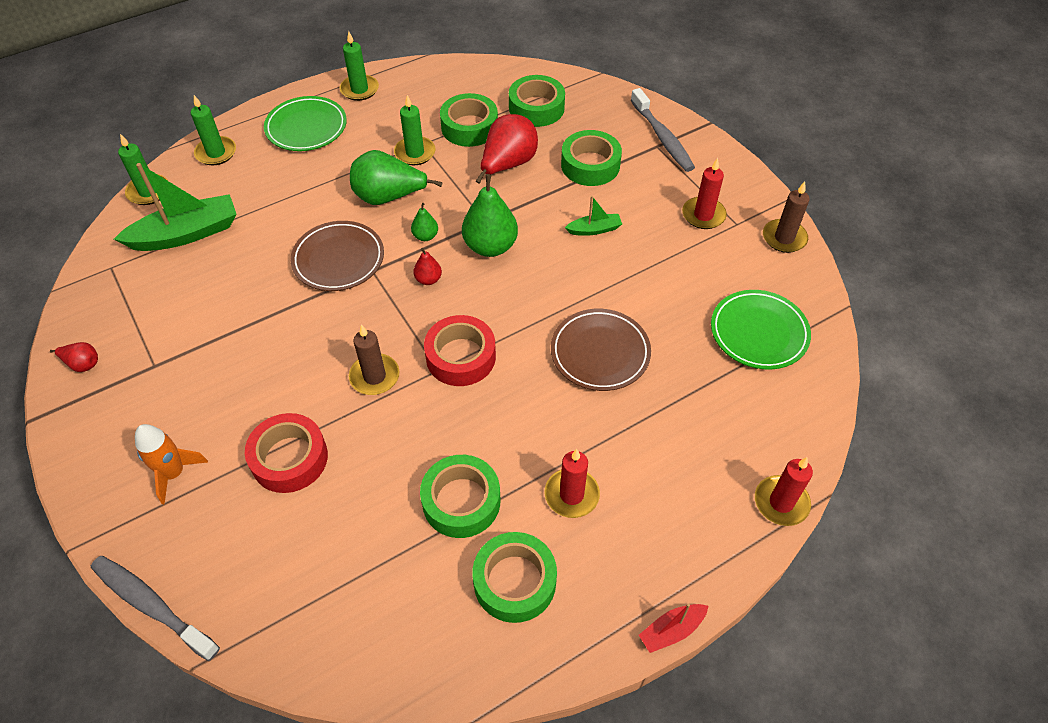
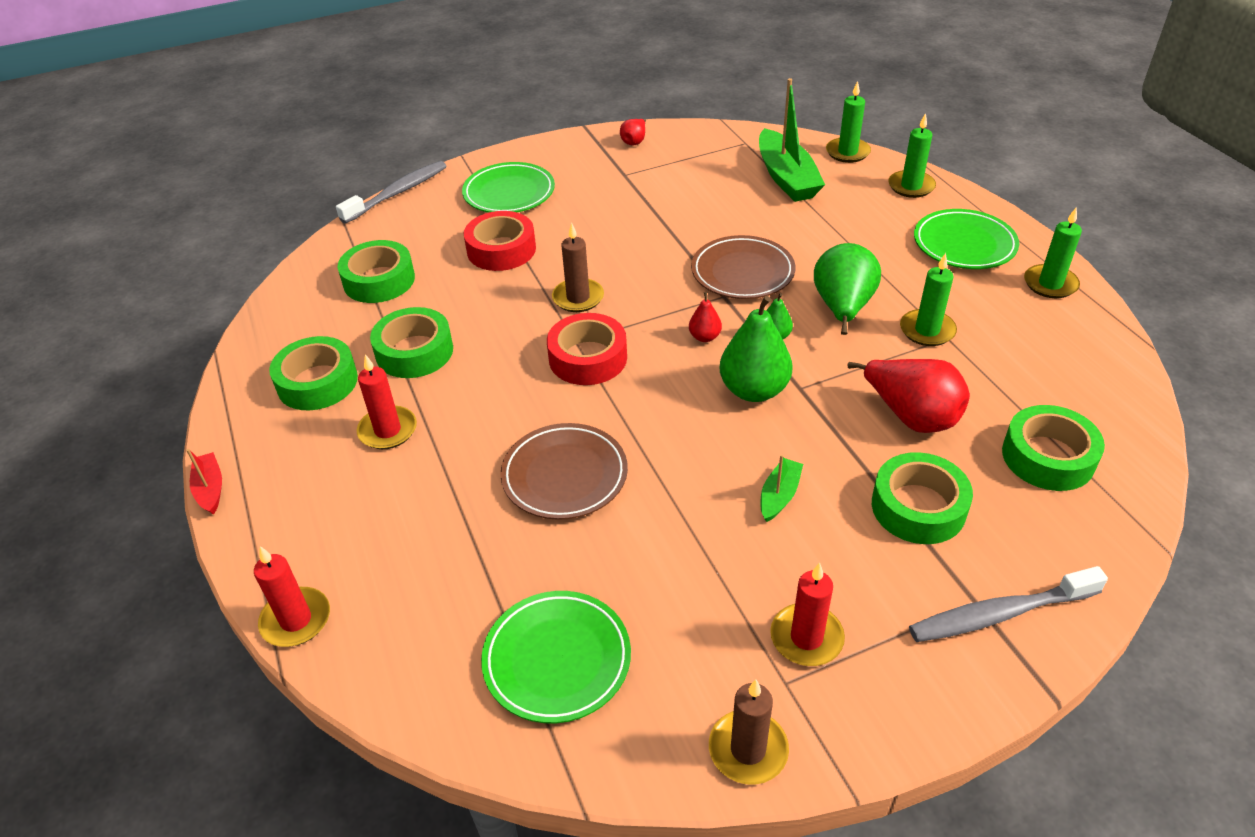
camera: 100 degrees right, 10 degrees down
orange rocket [135,424,208,504] -> green plate [462,162,555,213]
green tape [440,93,498,147] -> green tape moved to [338,240,415,303]
green boat [565,196,622,236] -> green boat turned 150 degrees counterclockwise [760,454,803,522]

